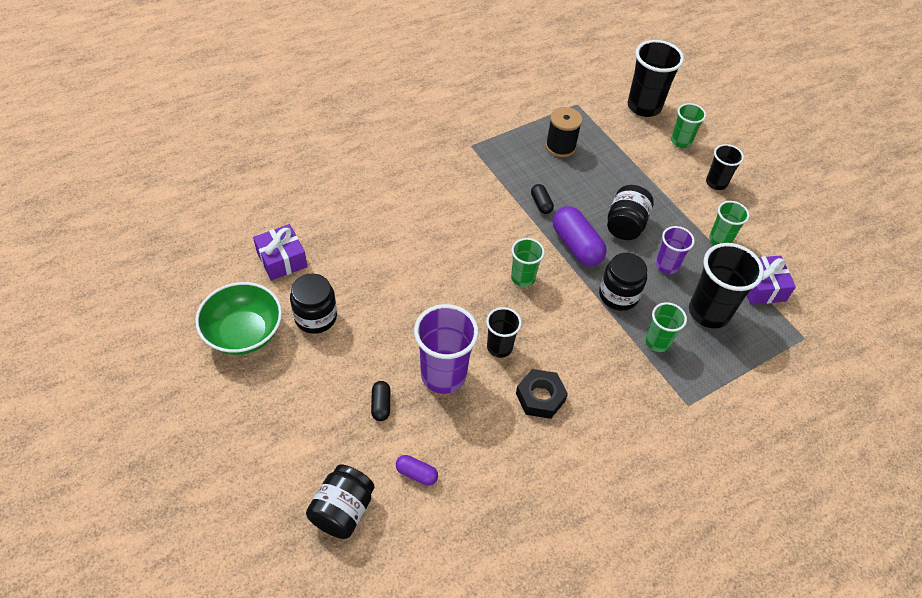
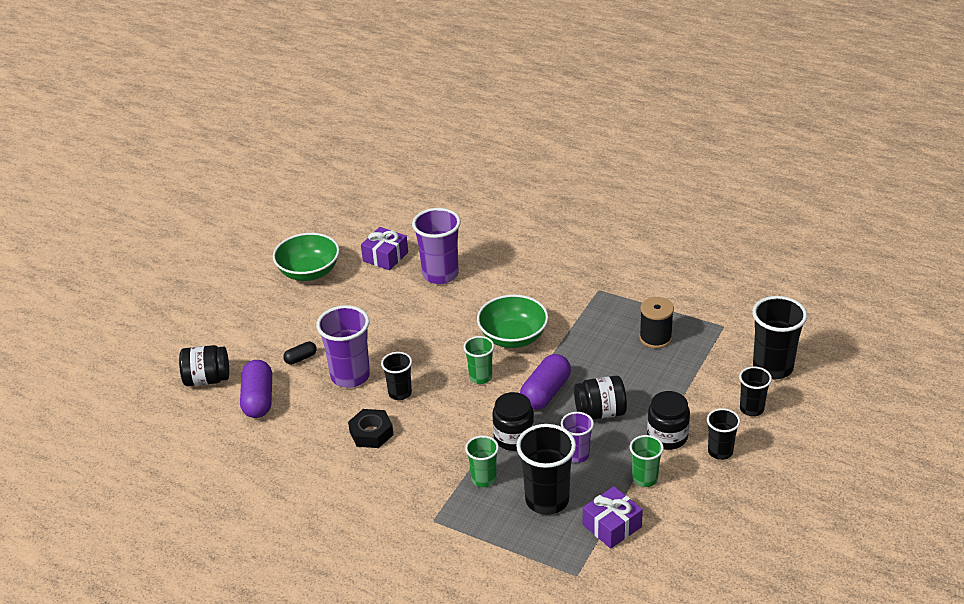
camera: 65 degrees right, 15 degrees down
black jar [290,274,337,334] -> black jar moved to [647,391,690,450]
purple capsule [396,455,438,486] -> purple capsule [240,360,272,418], size x1.95
black capsule [531,184,554,214] -> none
green cup [671,103,706,148] -> black cup [739,366,772,416]
none -> purple cup [412,208,461,284]
none -> green bowl [477,295,548,348]

